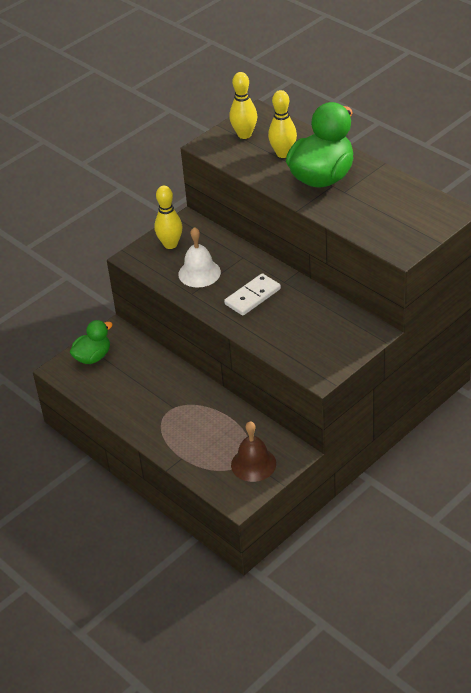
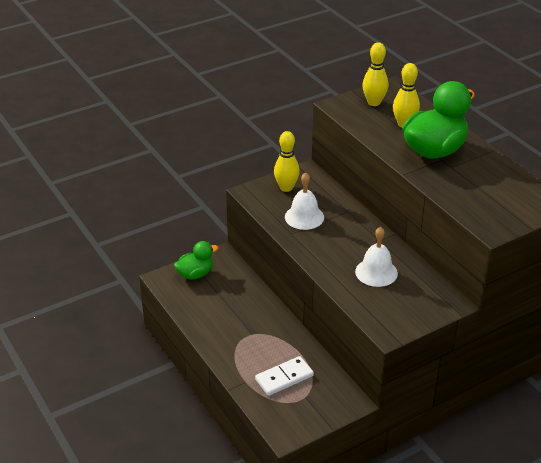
camera: 10 degrees right, 5 degrees down
white domino [224,273,281,316] -> white domino moved to [255,356,314,396]
brown bell [231,421,276,482] -> none
none -> white bell [355,226,398,287]

